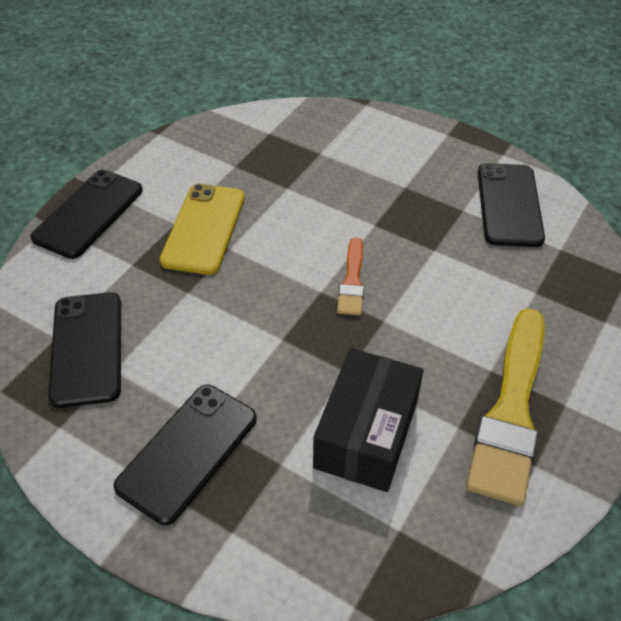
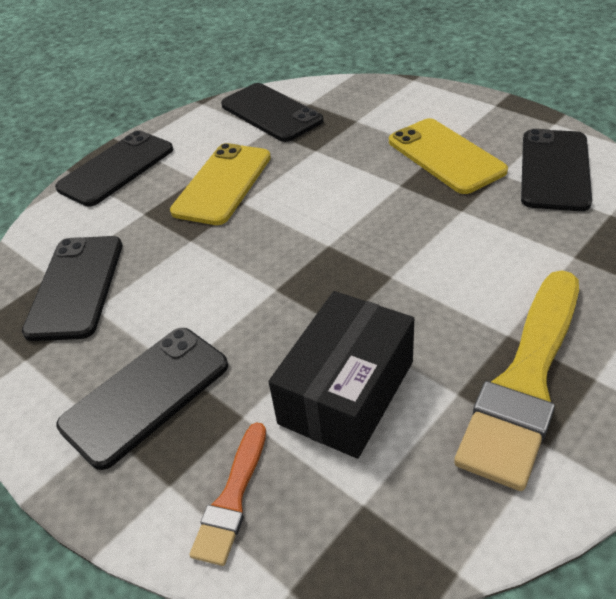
camera: 15 degrees right, 5 degrees down
orange brush [337,238,364,315] -> orange brush moved to [190,422,266,566]
none -> black phone [221,83,323,142]
none -> yellow phone [389,118,508,194]

